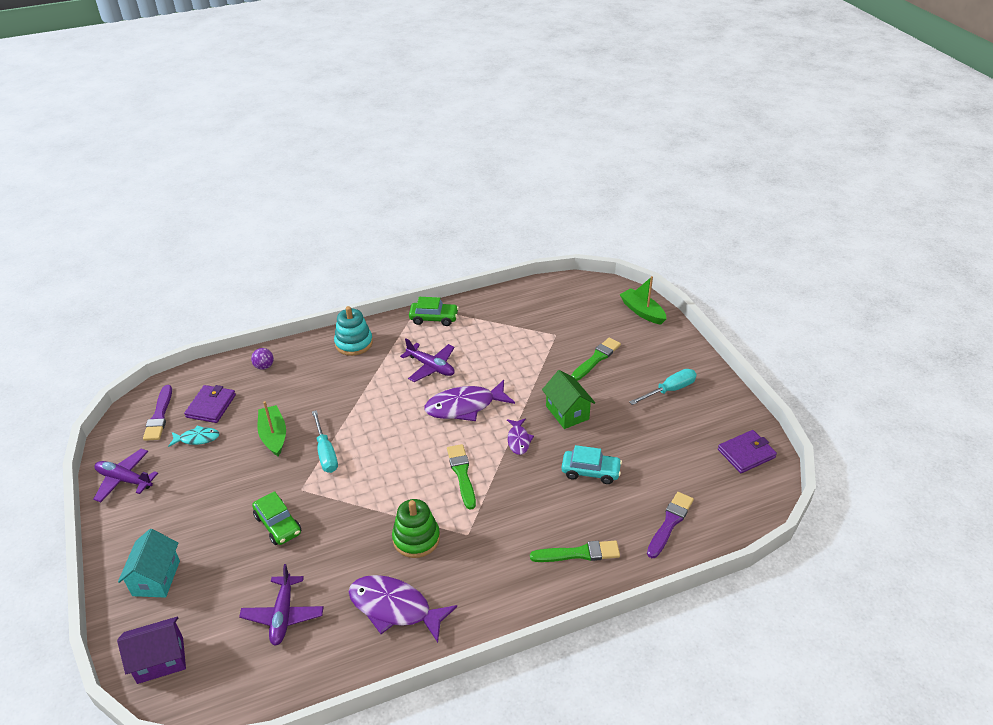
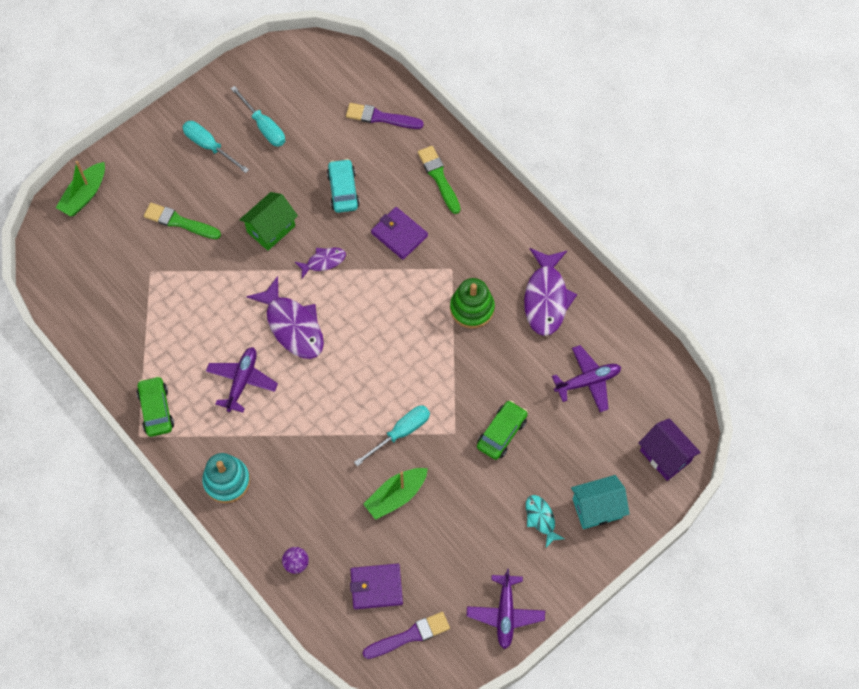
camera: 110 degrees left, 25 degrees up
turquoise fish [168,425,220,447] -> turquoise fish moved to [526,495,565,547]
green brush [447,444,476,510] -> none
purple wallet [718,430,777,473] -> purple wallet moved to [371,207,428,260]
none -> turquoise screwdriver [231,86,285,147]

